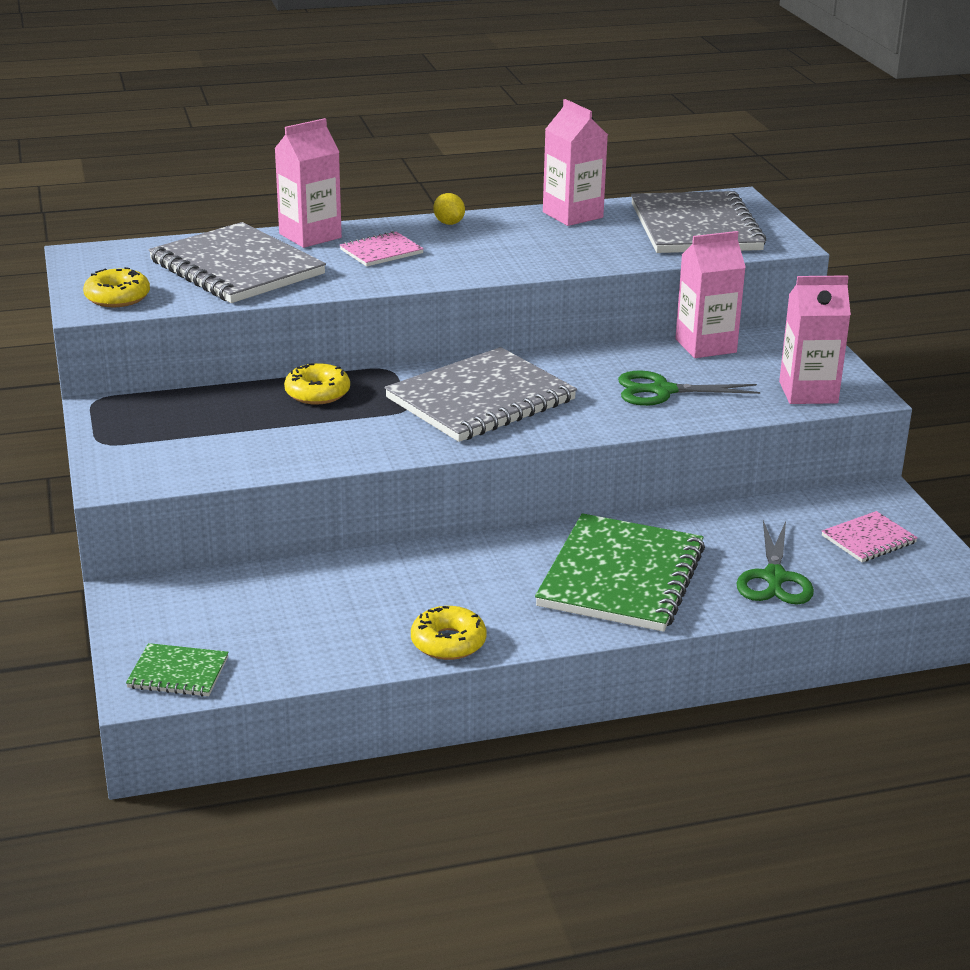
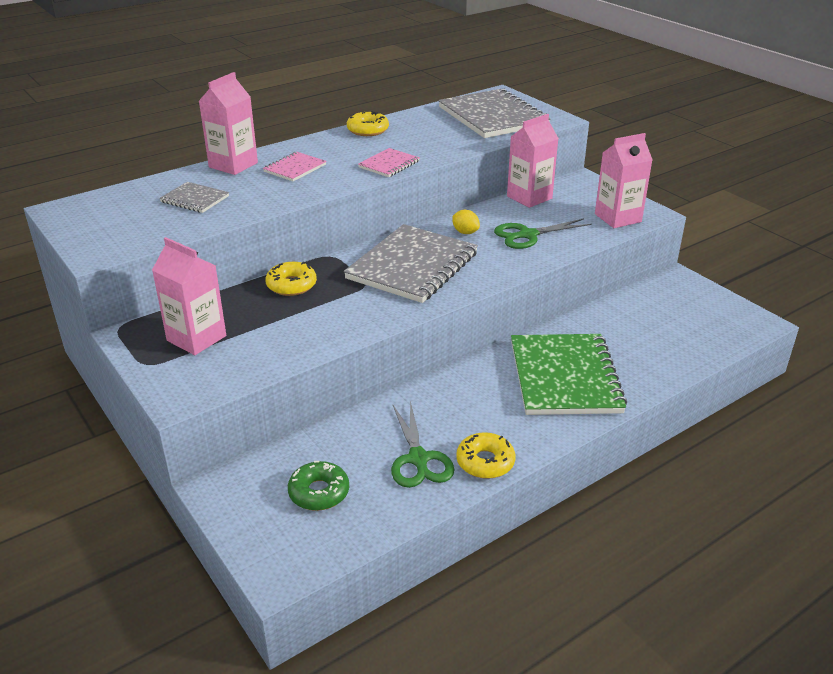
camera: 20 degrees left, 5 degrees up
yellow donut [83,267,150,307] -> yellow donut moved to [347,111,389,136]
green notebook [126,643,229,697] -> none
grey notebook [148,222,326,303] -> grey notebook [159,182,229,213], size x0.47
yellow lemon [433,193,465,225] -> yellow lemon moved to [452,210,480,234]
pink carton [543,99,608,226] -> pink carton moved to [152,237,226,355]
green scissors [736,521,814,604] -> green scissors moved to [391,401,455,488]
pink notebook [822,511,918,562] -> pink notebook moved to [358,148,420,177]
none -> green donut [288,461,349,511]

